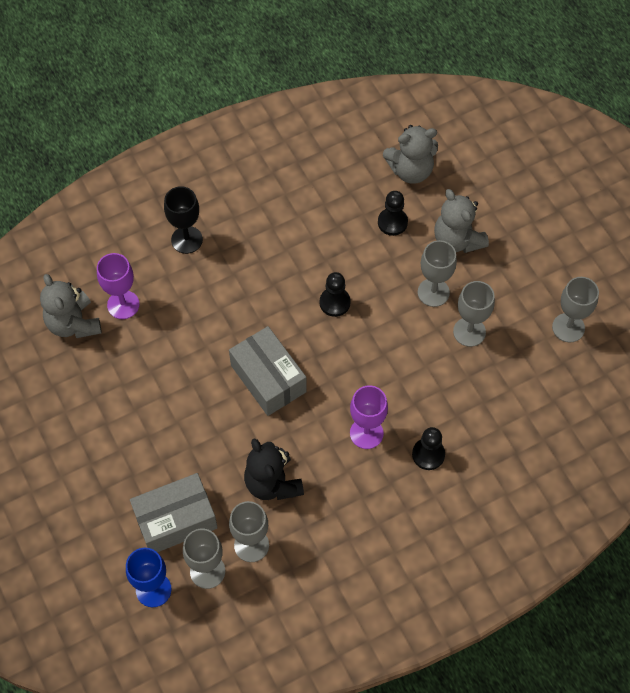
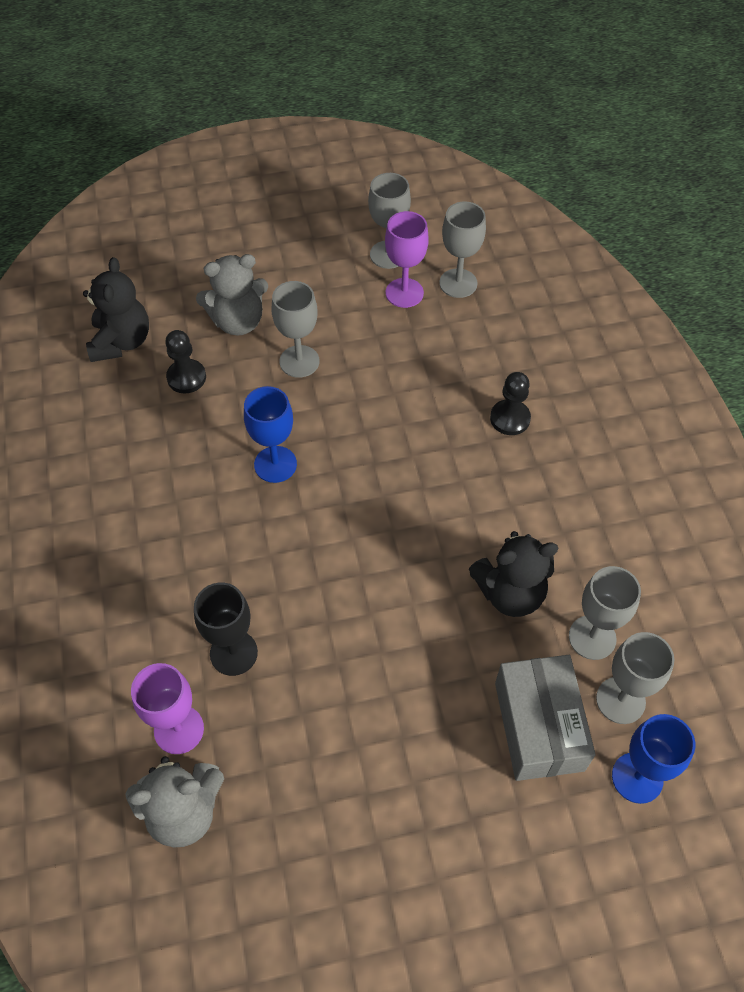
camera: 75 degrees left, 5 degrees down
black goblet [164,186,203,254] -> black goblet moved to [194,583,258,676]
grey box [229,326,307,416] -> none
black pawn [320,272,351,317] -> blue goblet [244,386,297,483]
purple goblet [350,385,388,449] -> purple goblet moved to [385,211,429,308]
grey teddy bear [383,125,438,184] -> black teddy bear [83,257,149,362]
grey goblet [453,281,495,347] -> grey goblet moved to [439,202,486,298]

